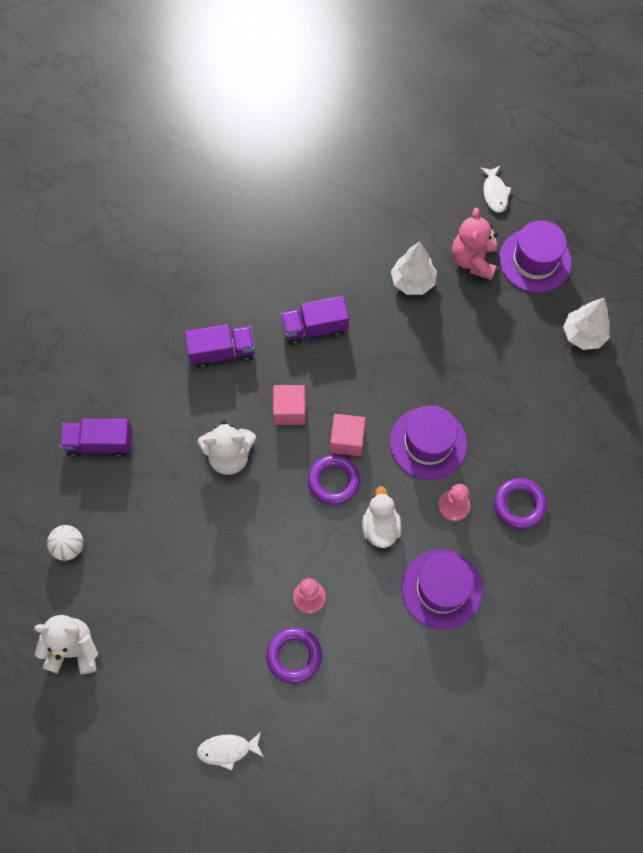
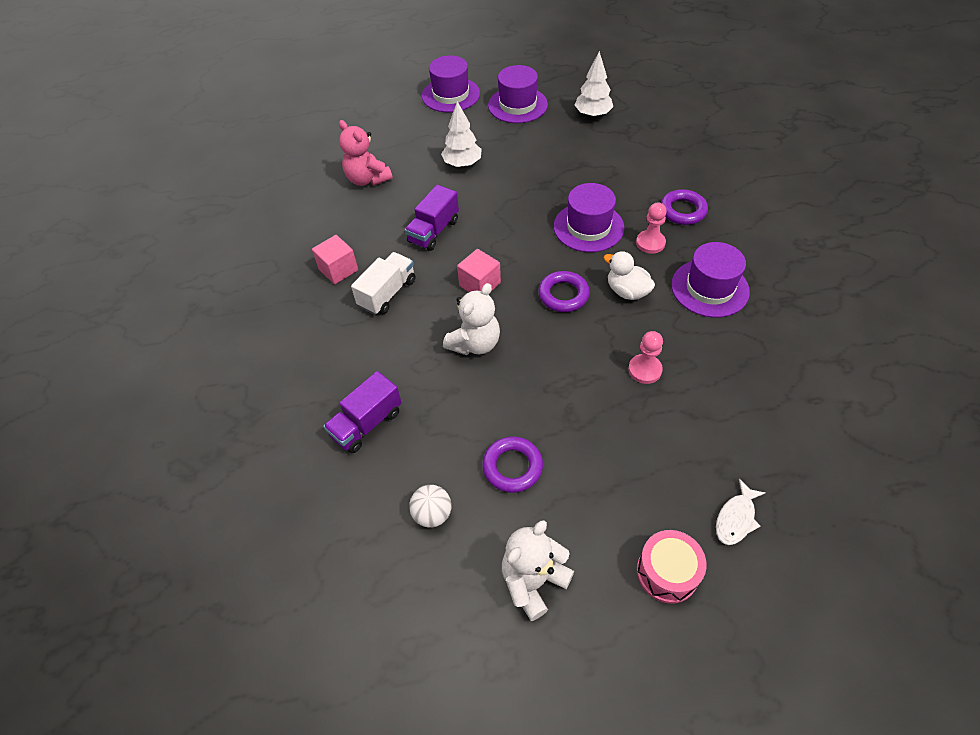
camera: 45 degrees left, 15 degrees down
purple truck [185,324,255,369] -> white truck [351,252,416,315]
purple ring [266,627,322,684] -> purple ring moved to [482,436,543,493]
pink cube [330,414,366,456] -> pink cube moved to [312,235,358,285]
pink teddy bear [452,208,498,280] -> pink teddy bear moved to [339,120,393,186]
white fish [480,165,512,213] -> purple hat [422,55,480,112]
none -> pink drum [637,530,707,604]

